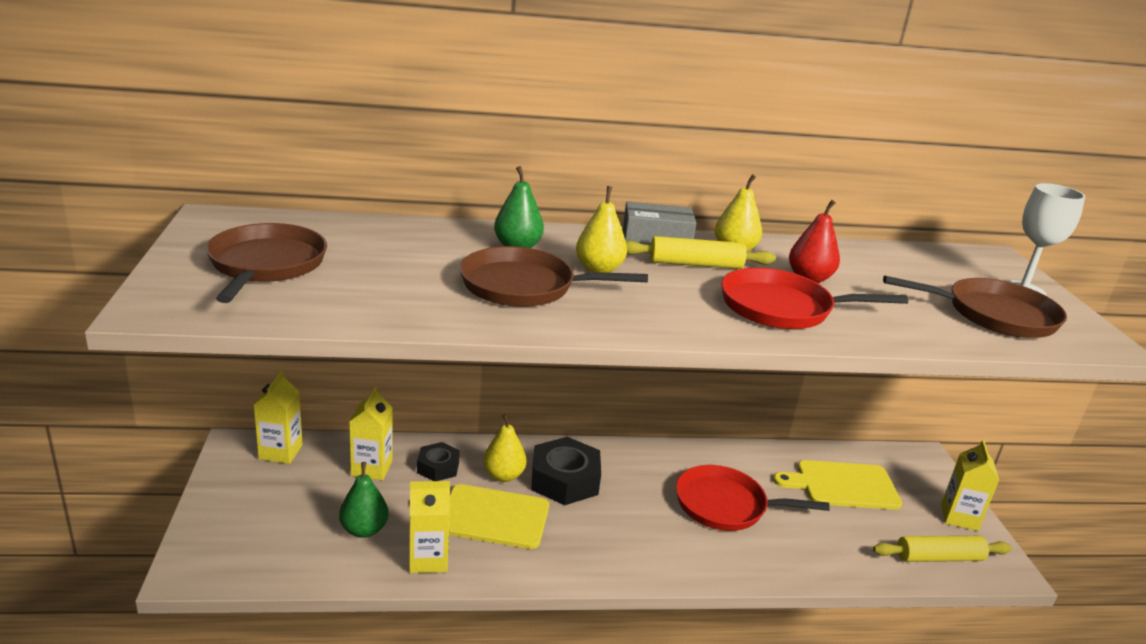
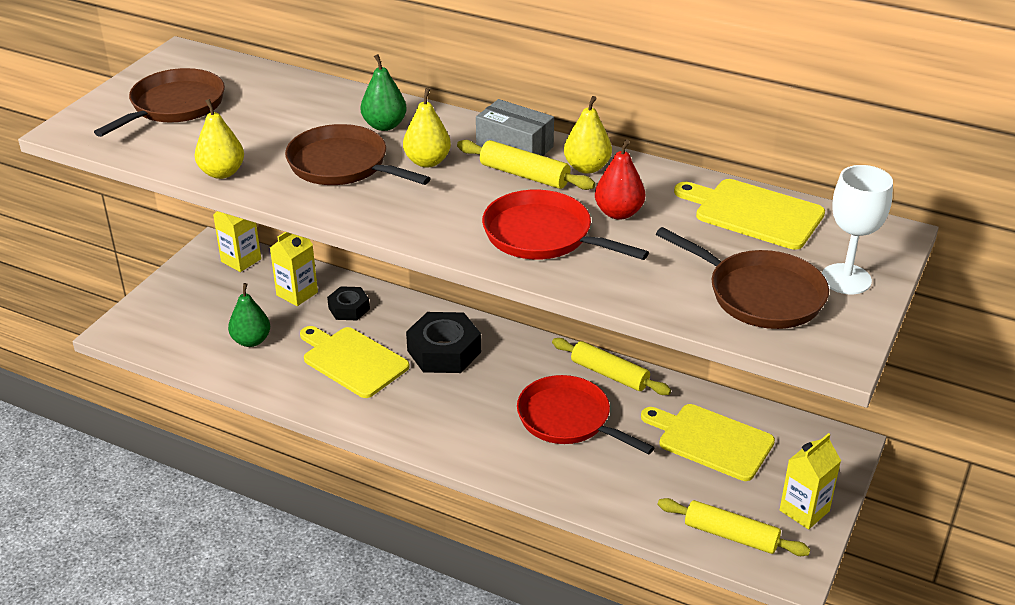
camera: 35 degrees right, 10 degrees up
yellow carton [409,481,450,573] -> none
yellow pear [483,414,527,482] -> yellow pear moved to [195,99,244,179]
none -> yellow rolling pin [552,338,671,395]
none -> yellow cutting board [674,179,825,250]

